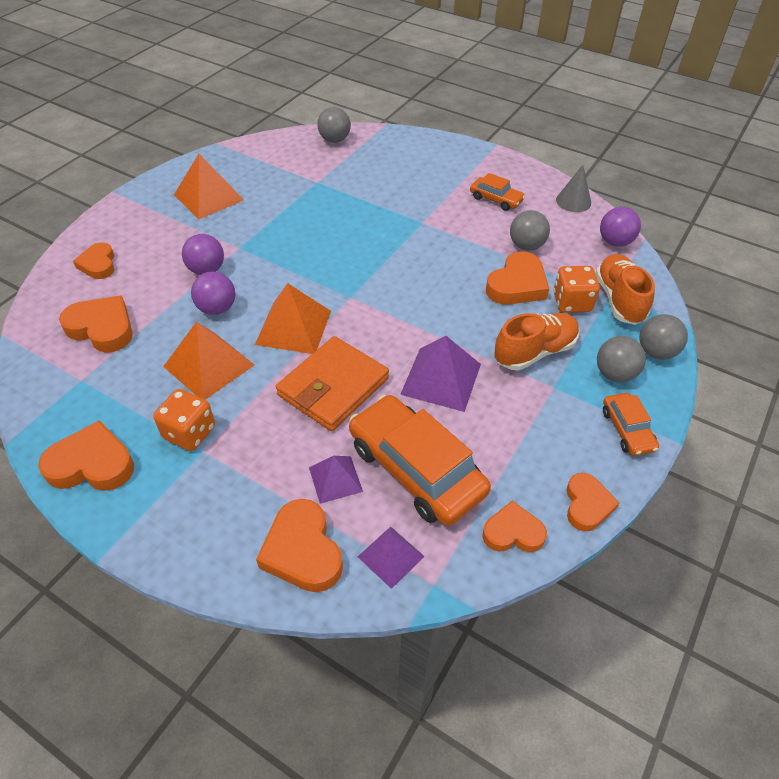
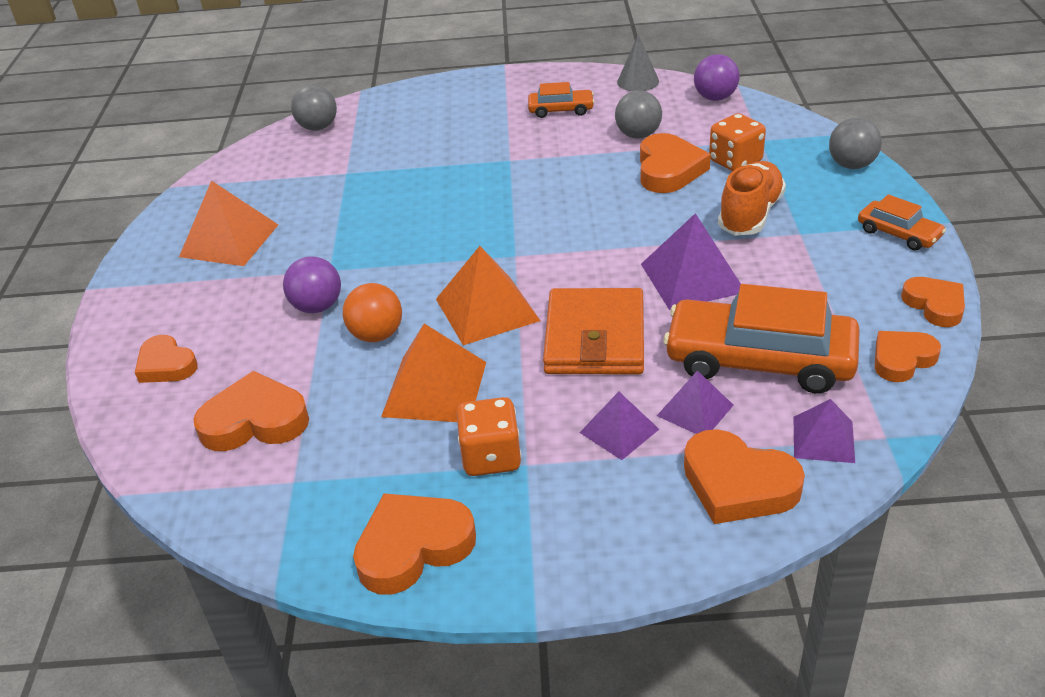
camera: 30 degrees left, 10 degrees down
purple ball [191,271,235,315] -> orange ball [343,283,402,342]
orange shoe [595,254,655,325] -> none
grey ball [597,336,646,382] -> none
none -> purple pyramid [579,392,659,460]

